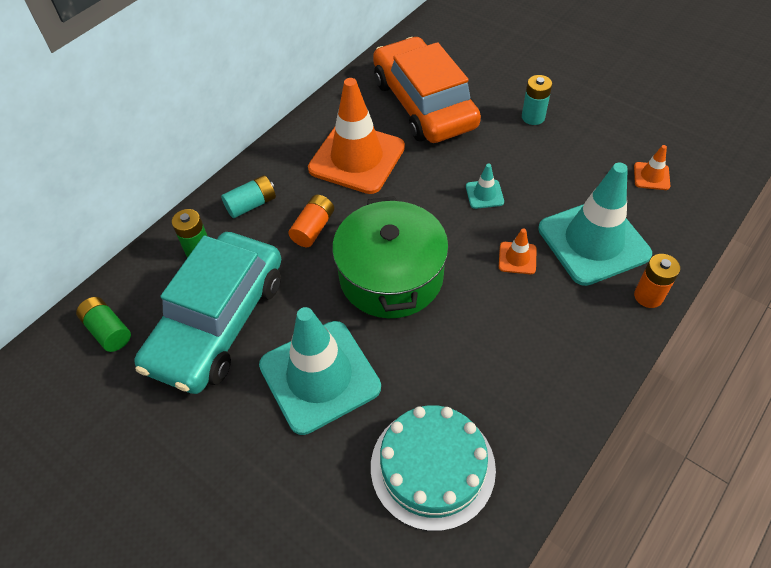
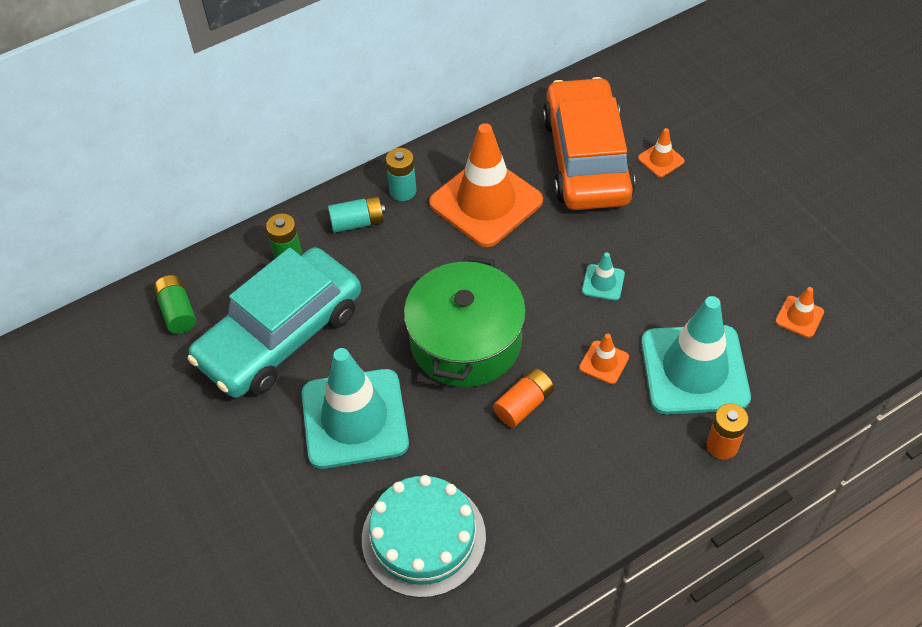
camera: 20 degrees right, 0 degrees up
orange battery [288,195,334,247] -> orange battery moved to [493,368,554,427]
turquoise battery [522,75,552,125] -> turquoise battery moved to [386,148,417,201]
none -> orange traffic cone [638,128,685,177]

